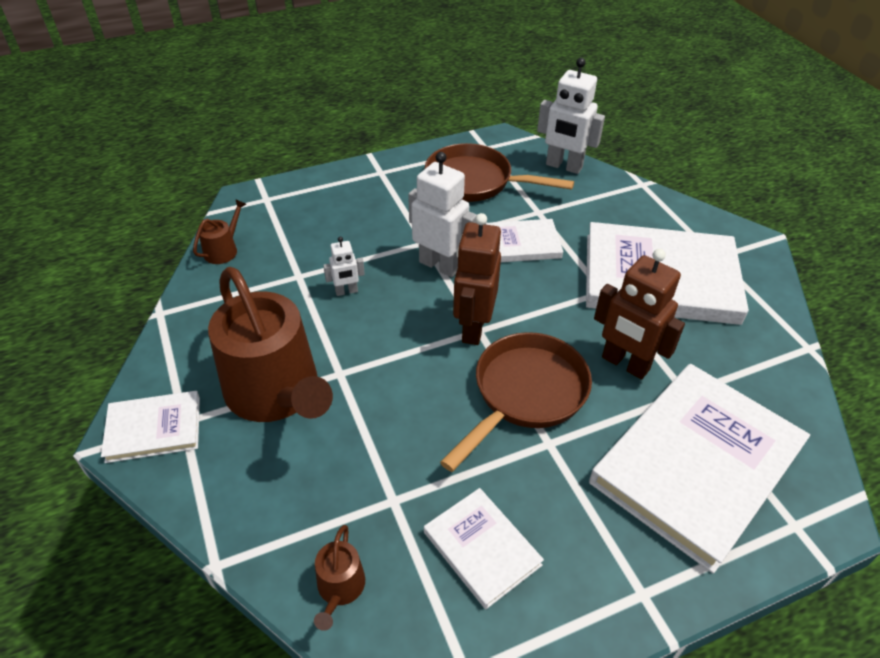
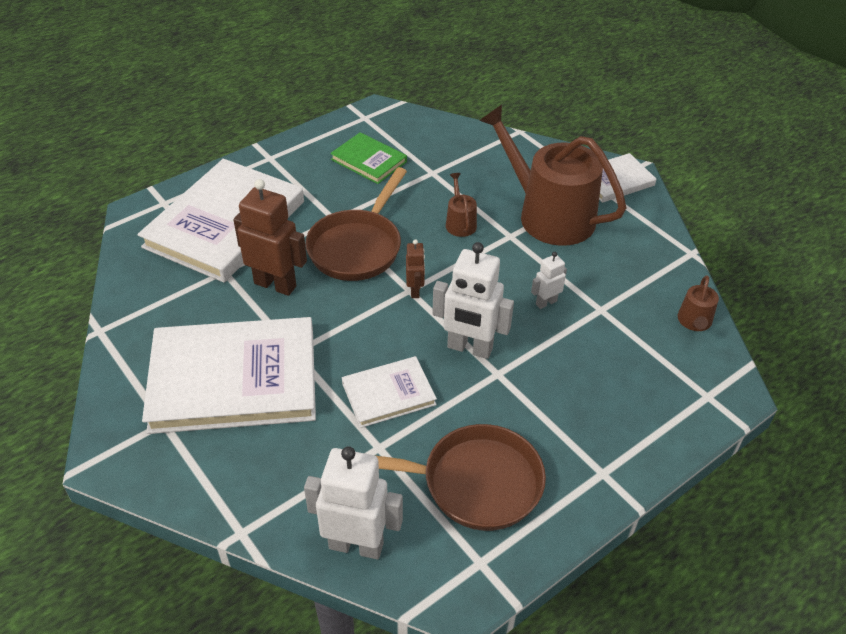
camera: 165 degrees right, 0 degrees up
brown watering can [314,525,365,631] -> brown watering can moved to [446,173,477,237]
white book [424,488,544,609] -> green book [330,132,407,184]
brown robot [453,213,501,345] -> brown robot [406,239,425,298], size x0.52

